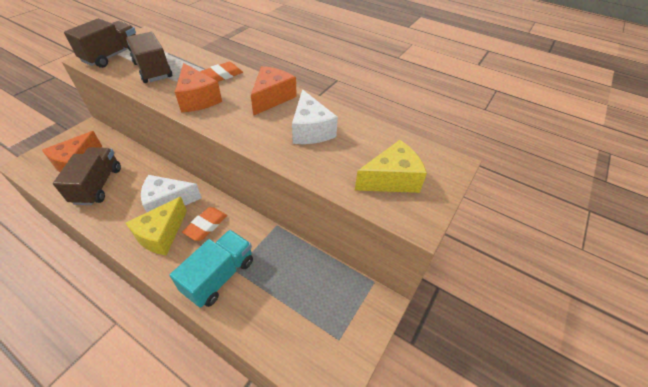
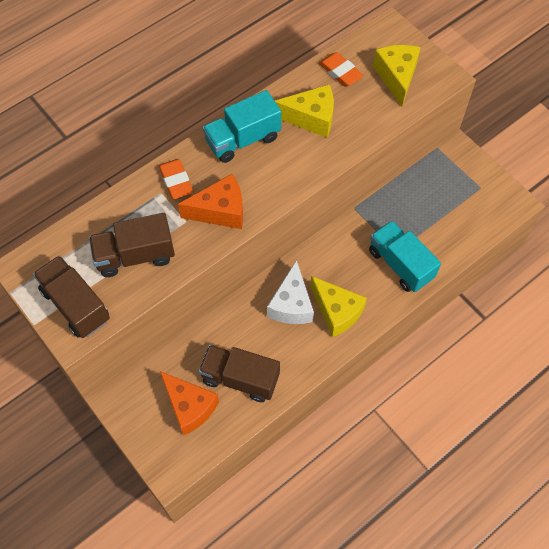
camera: 70 degrees left, 15 degrees up
orange eraser [182,207,227,241] -> orange eraser moved to [319,52,364,87]
orange cheese [251,66,297,116] -> turquoise truck [203,90,281,163]
white cheese [292,89,338,144] -> yellow cheese [275,85,334,138]

